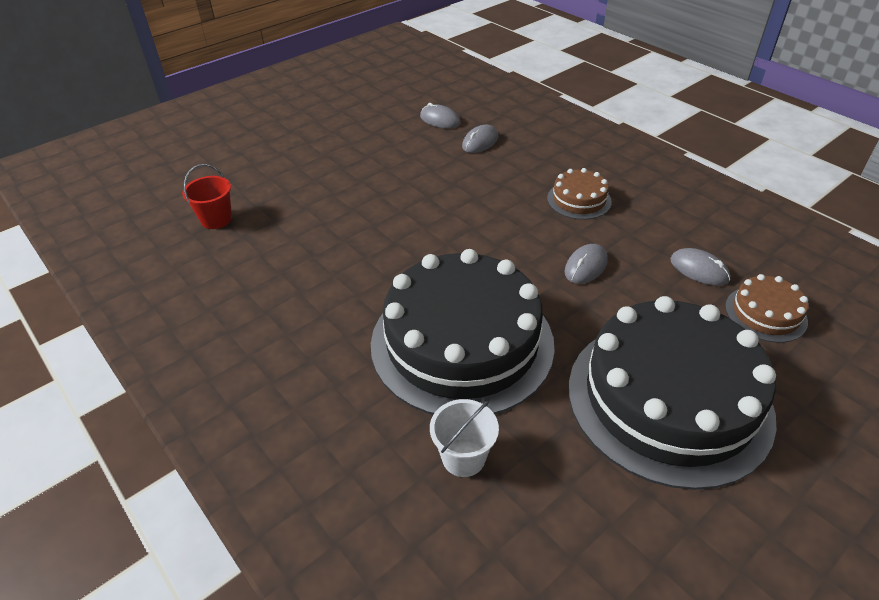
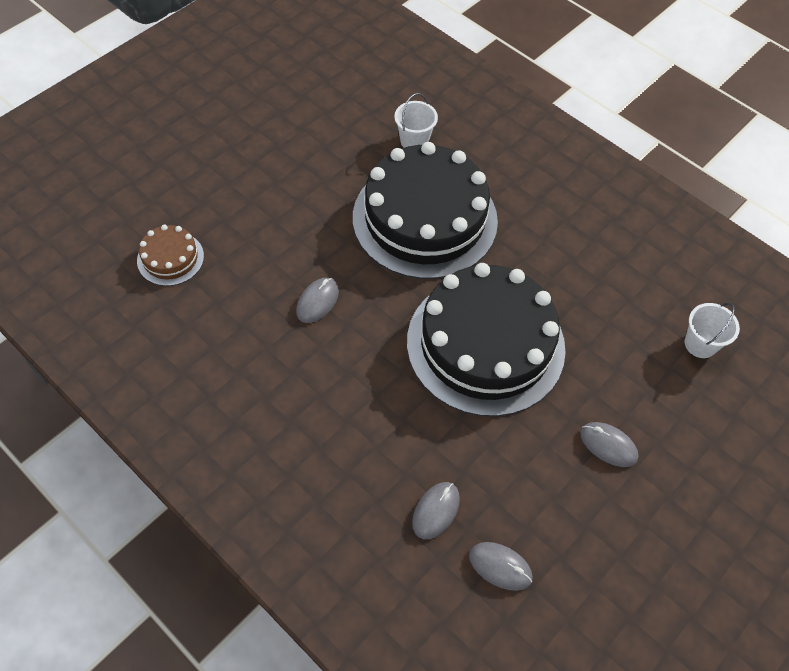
camera: 170 degrees right, 15 degrees up
red bucket [182,164,232,229] -> white bucket [685,303,740,358]
brown cake [547,168,612,220] -> none
black cake [569,296,776,490] -> black cake moved to [407,263,566,417]
grey mouse [670,248,730,286] -> grey mouse moved to [580,422,638,467]

